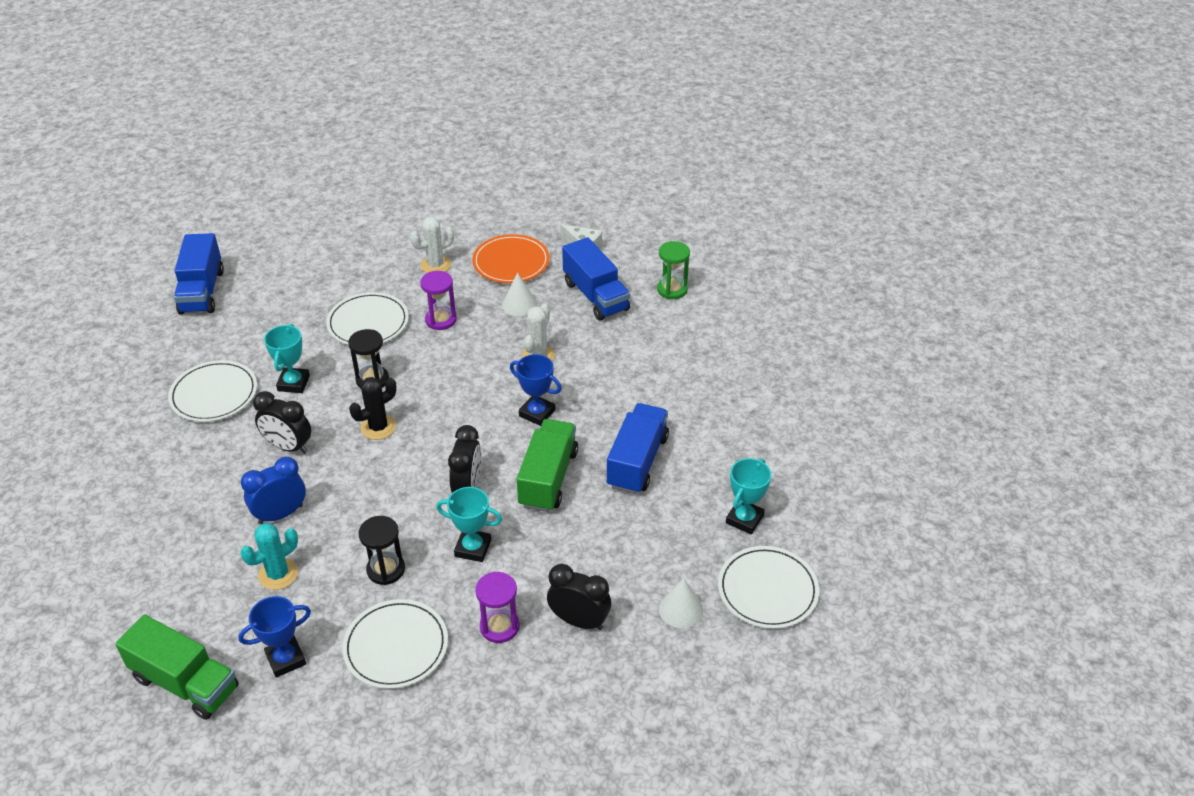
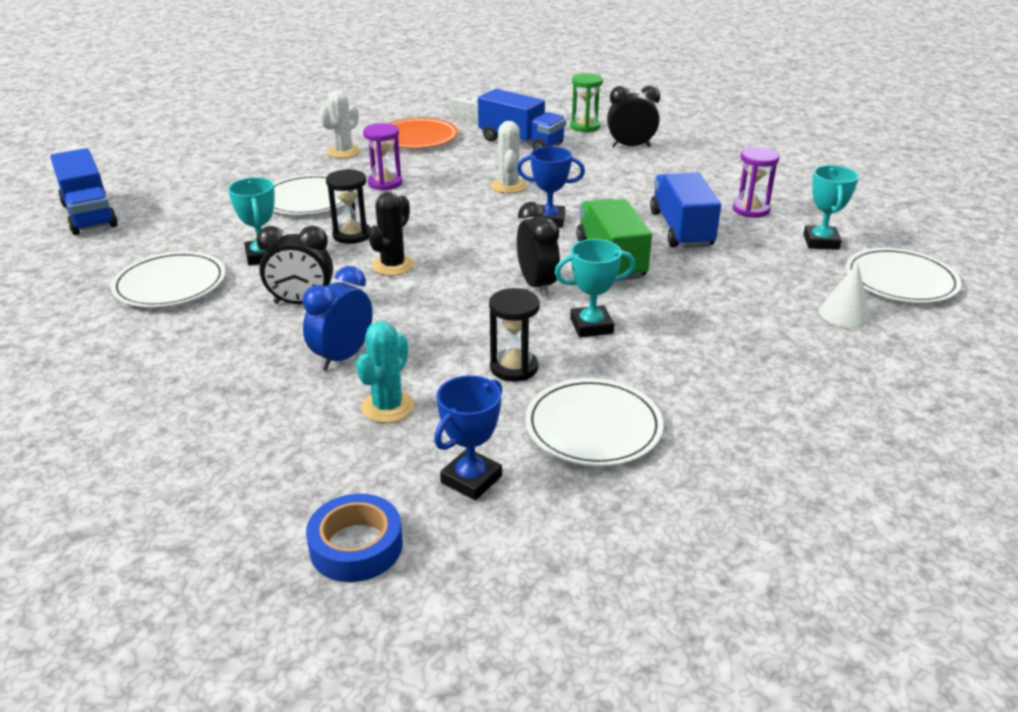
camera: 25 degrees left, 10 degrees down
green truck [115,614,239,720] -> blue tape [306,494,403,582]
purple hourglass [476,572,520,643] -> purple hourglass moved to [733,147,780,218]
white cone [502,273,537,316] -> none
black clock [547,564,611,630] -> black clock moved to [607,86,660,147]

